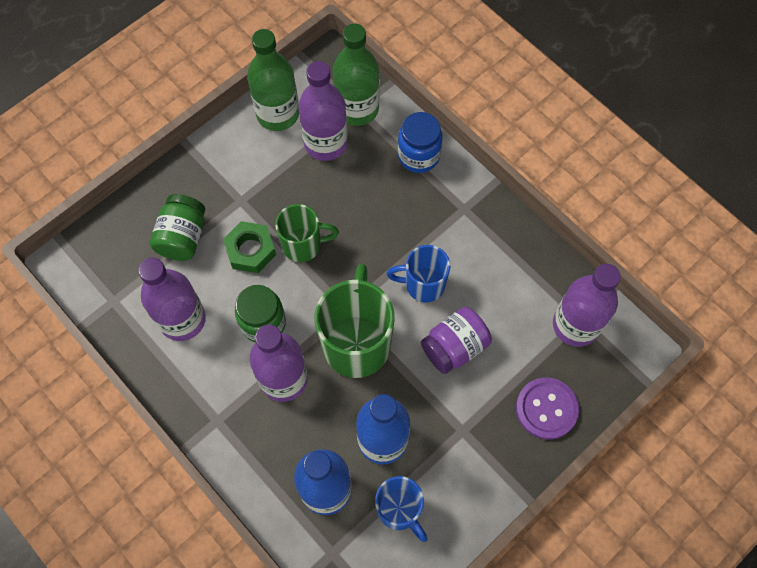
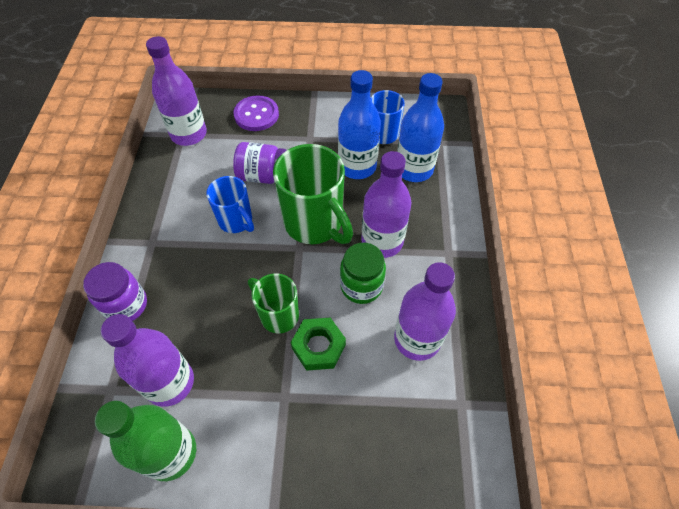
camera: 135 degrees left, 10 degrees down
green jar [150,194,205,261] -> none
green mug [315,264,394,378] -> green mug turned 90 degrees counterclockwise [273,144,353,244]
green bottle [333,24,379,126] -> none
blue jar [398,112,443,173] -> purple jar [83,262,147,321]

